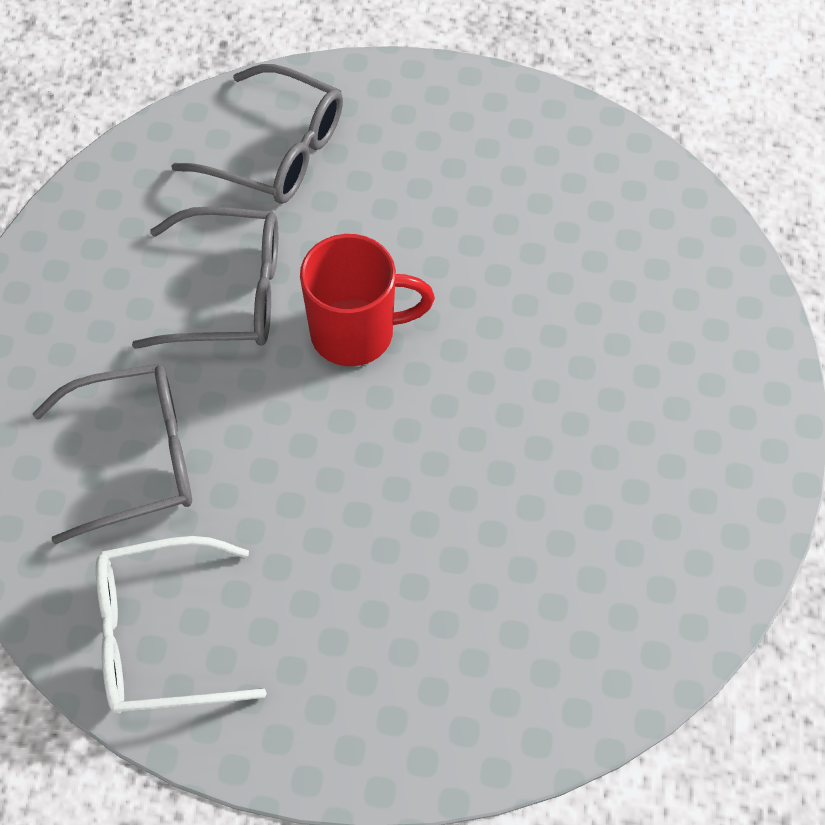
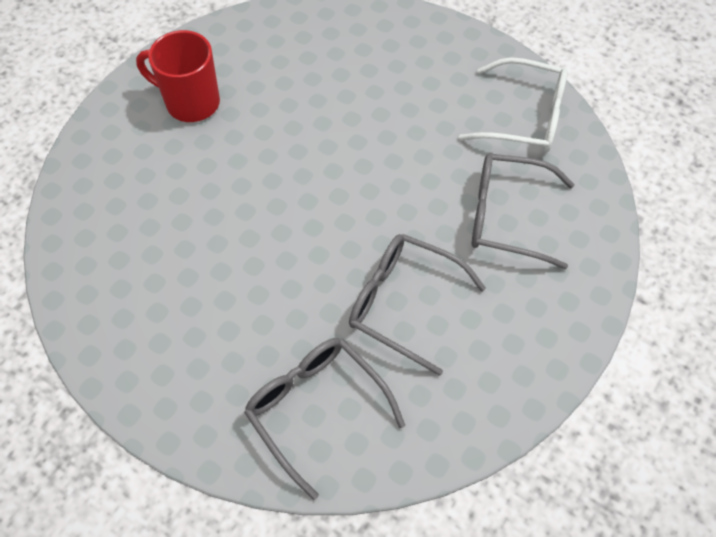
camera: 155 degrees left, 0 degrees up
red mug [300,234,435,366] -> red mug moved to [136,30,220,122]

